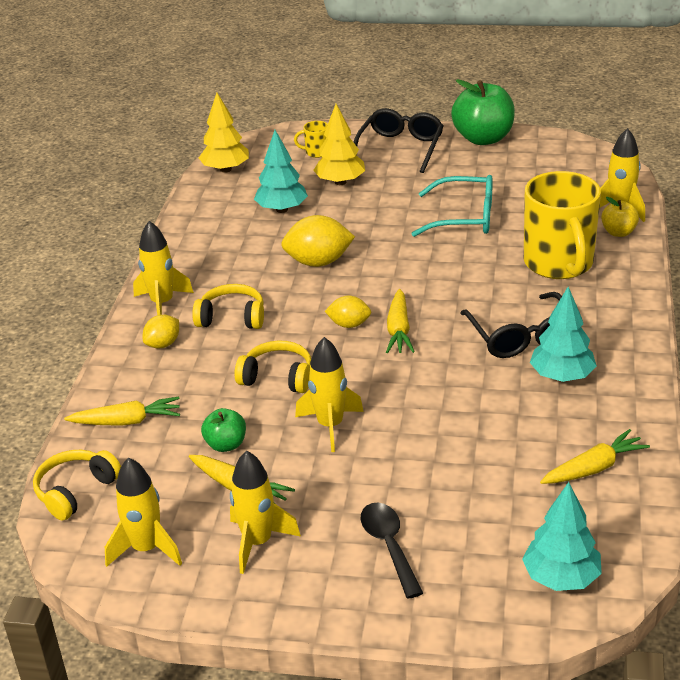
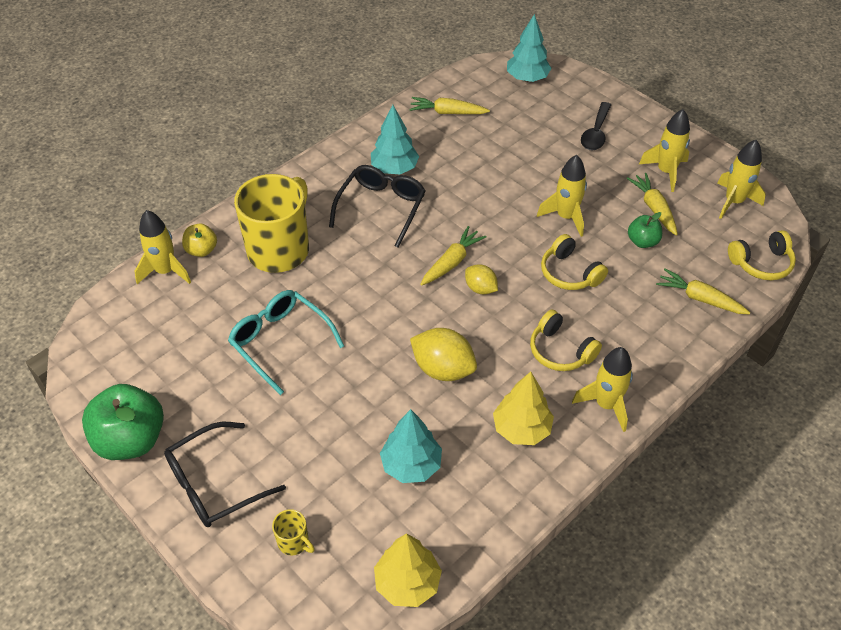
camera: 145 degrees left, 15 degrees up
yellow lemon [143,315,179,348] -> none
yellow tree [313,104,365,185] -> yellow tree moved to [493,372,554,445]

